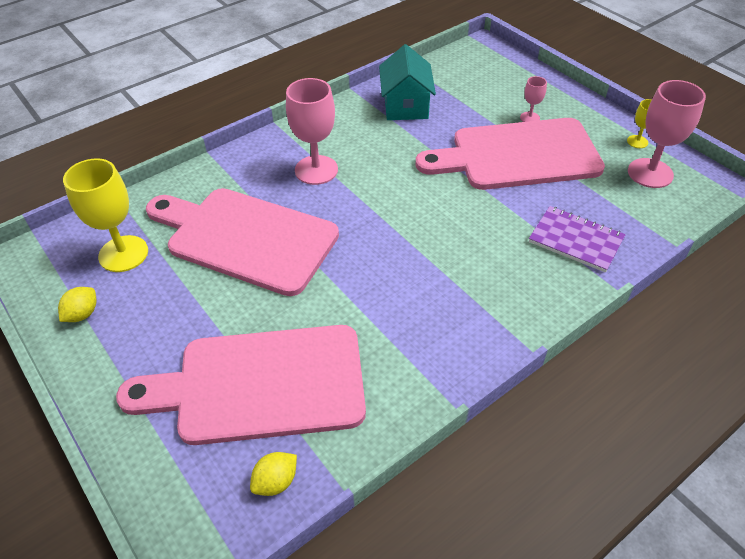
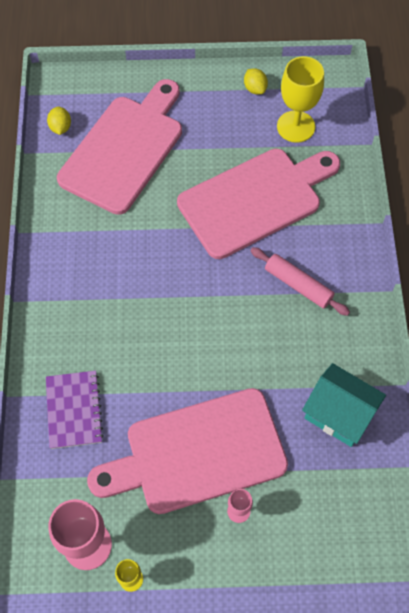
camera: 125 degrees right, 15 degrees up
pink goblet [286,78,338,185] -> pink rolling pin [251,247,350,316]
pink cutting board [416,118,605,190] -> pink cutting board turned 135 degrees counterclockwise [87,388,288,514]
purple notebook [529,206,626,273] -> purple notebook turned 75 degrees counterclockwise [46,371,104,449]

